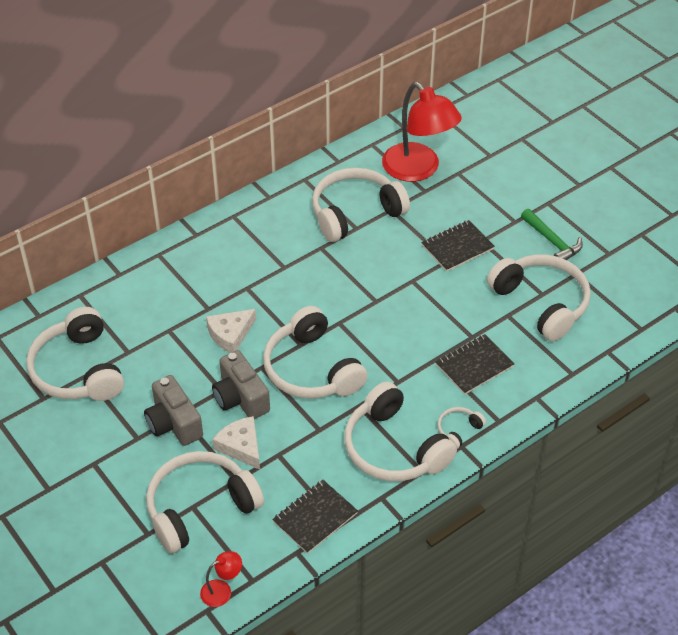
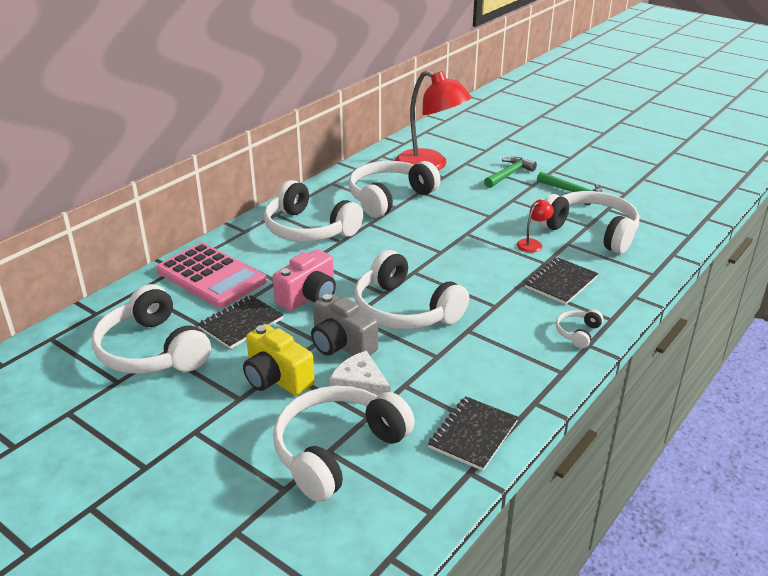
camera: 15 degrees left, 15 degrees down
grey camera [144,375,203,446] -> yellow camera [243,324,315,396]
red lamp [200,551,242,607] -> red lamp moved to [517,199,554,252]
white cheese [206,309,256,353] -> pink camera [273,249,336,311]
white headphones [344,382,457,481] -> white headphones moved to [264,180,363,242]
black notebook [421,220,495,272] -> black notebook moved to [198,295,283,349]
none -> pink calculator [156,243,267,308]
none -> green hammer [484,157,537,188]

